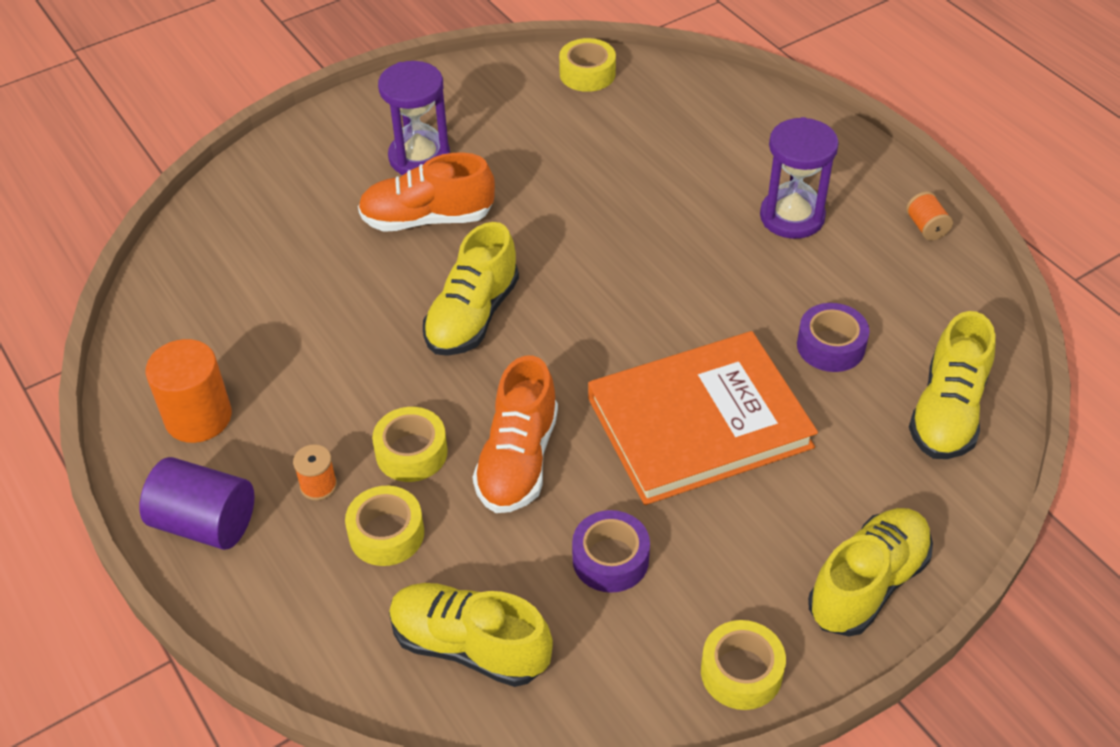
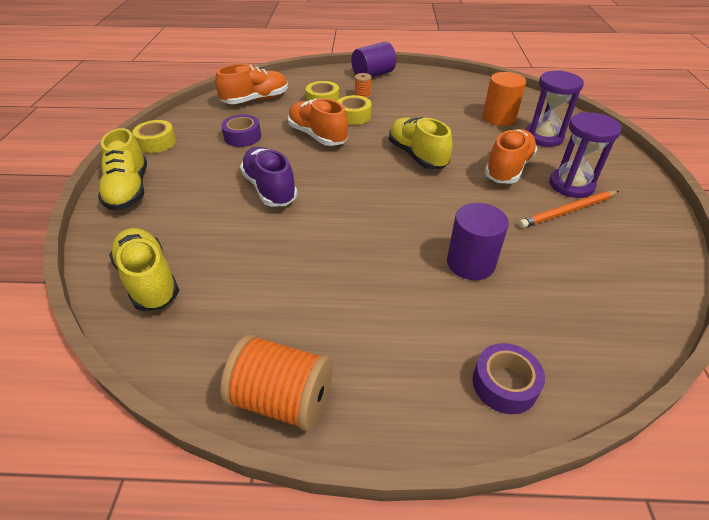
camera: 125 degrees right, 5 degrees down
orange cylinder [145,339,232,443] -> orange cylinder moved to [483,72,526,126]
yellow shoe [389,583,553,687] -> orange shoe [215,64,288,104]
yellow tape [559,38,616,92] -> none
orange book [588,331,818,505] -> purple shoe [240,147,298,207]
purple hourglass [760,117,839,239] -> purple hourglass moved to [525,70,584,147]
purple tape [797,303,870,372] -> purple tape moved to [473,343,545,414]
orange spool [906,191,953,241] -> orange spool [220,334,333,431], size x2.11
none -> purple cylinder [447,203,509,280]
none -> orange pencil [518,191,619,228]

